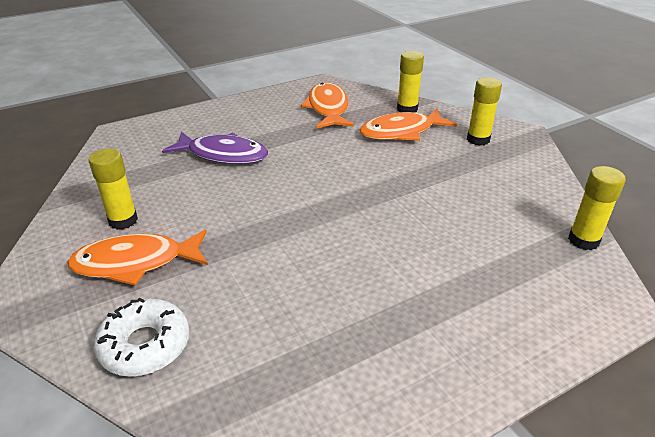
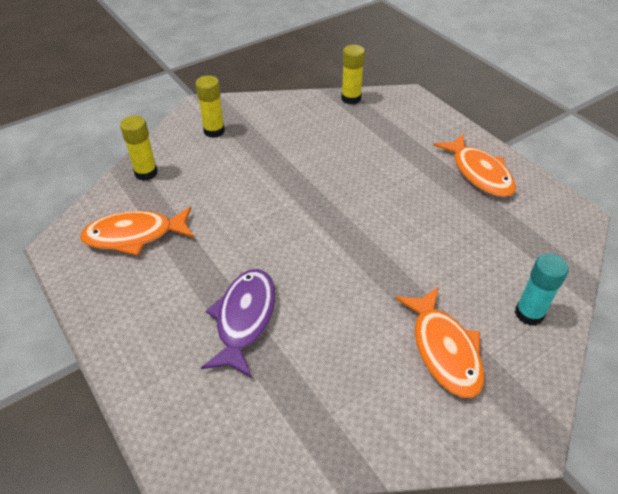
camera: 95 degrees left, 10 degrees up
yellow glue stick [88,148,138,230] -> none
white donut [94,297,189,377] -> turquoise glue stick [515,253,569,326]
orange fish [360,109,457,141] -> orange fish moved to [433,134,516,197]

